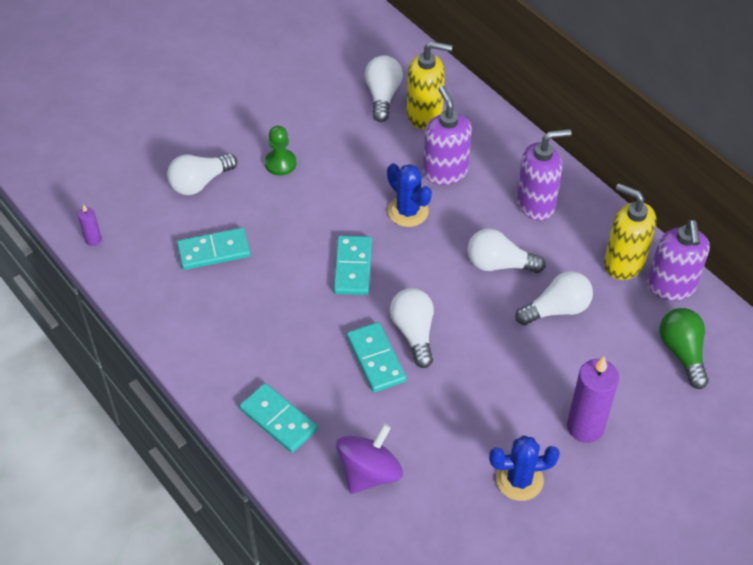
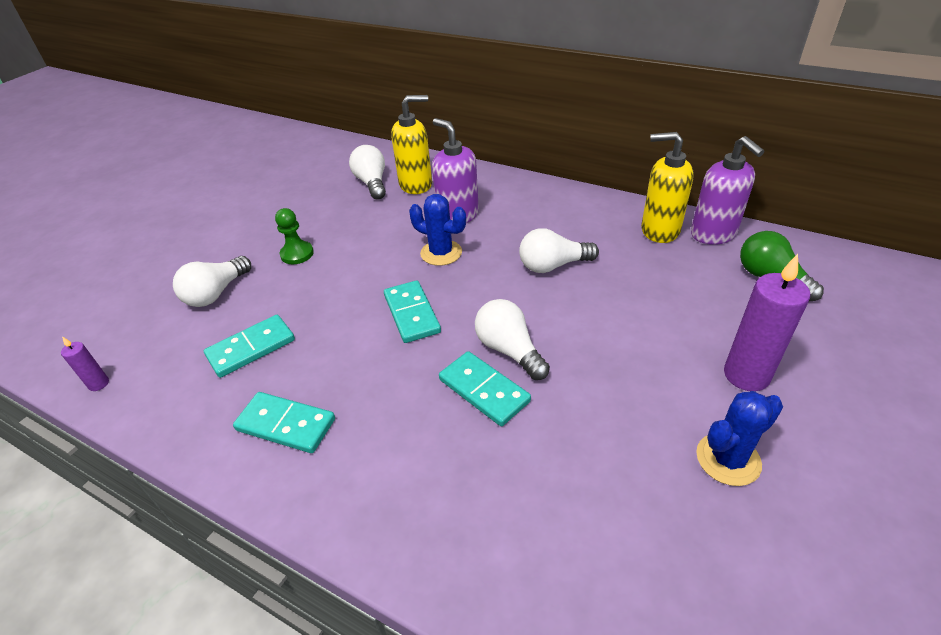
camera: 20 degrees left, 10 degrees down
turquoise domino [239,383,318,453] -> turquoise domino moved to [233,392,335,453]
purple spinning top [336,424,403,494] -> none
white light bulb [515,271,593,325] -> none
purple soap dispenser [516,129,571,221] -> none

